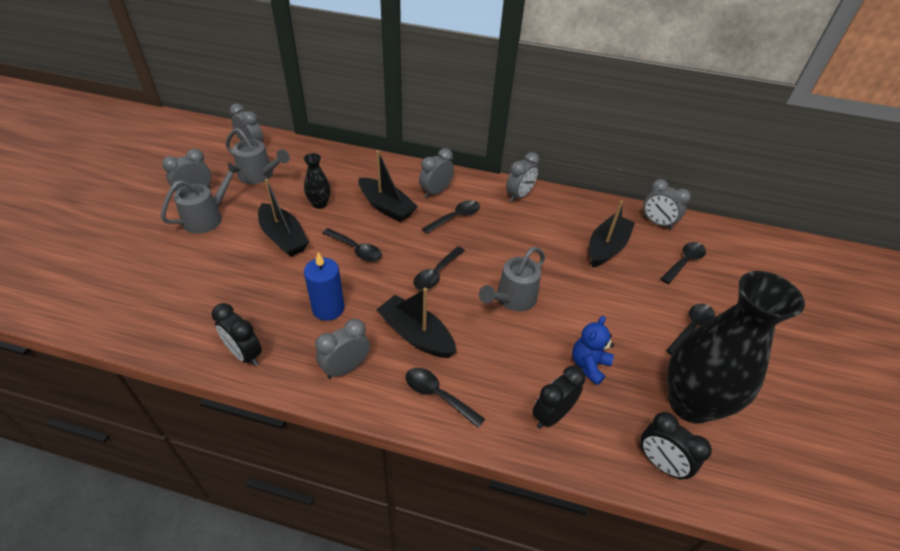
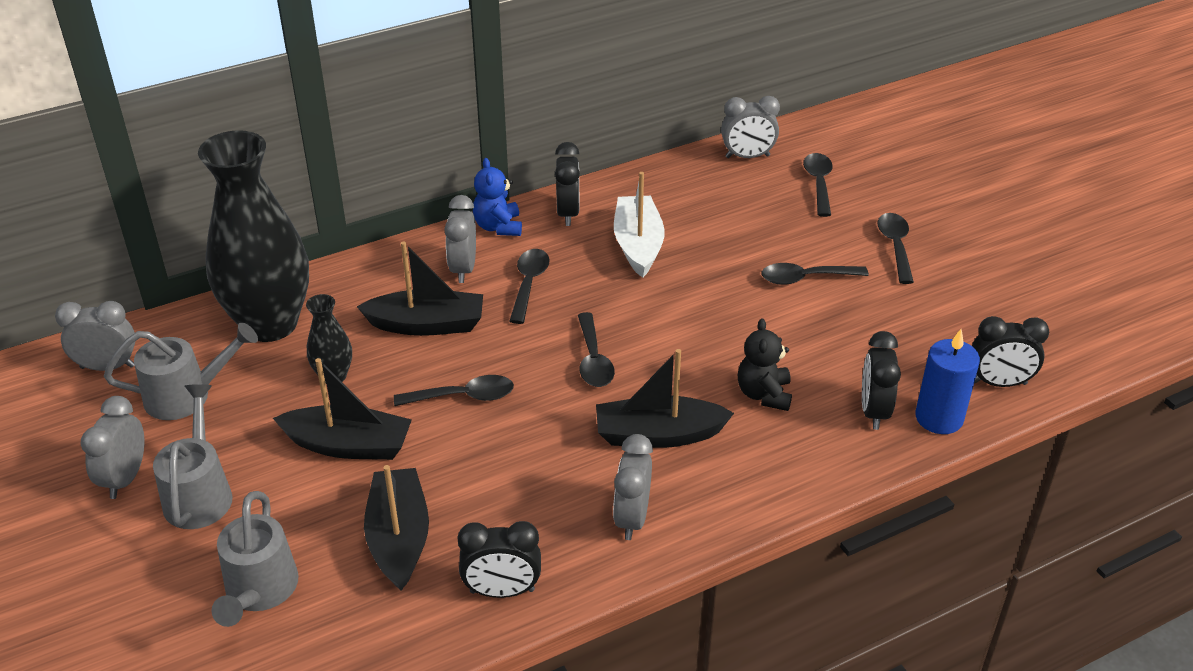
camera: 40 degrees left, 5 degrees down
blue candle [304,252,344,321] -> blue candle moved to [915,329,980,434]
black spoon [406,368,485,428] -> black spoon moved to [762,263,869,285]
grey watering can [479,247,545,311] -> grey watering can moved to [212,491,299,627]
grey clock [506,152,540,202] -> black clock [555,142,580,226]
blue teddy bear [572,316,614,385] -> blue teddy bear moved to [473,158,522,236]
black boat [589,200,635,268] -> black boat moved to [364,465,429,591]
black vase [667,271,805,424] -> black vase moved to [198,130,309,342]
none -> white boat [614,172,665,278]
none -> black teddy bear [738,318,792,411]

